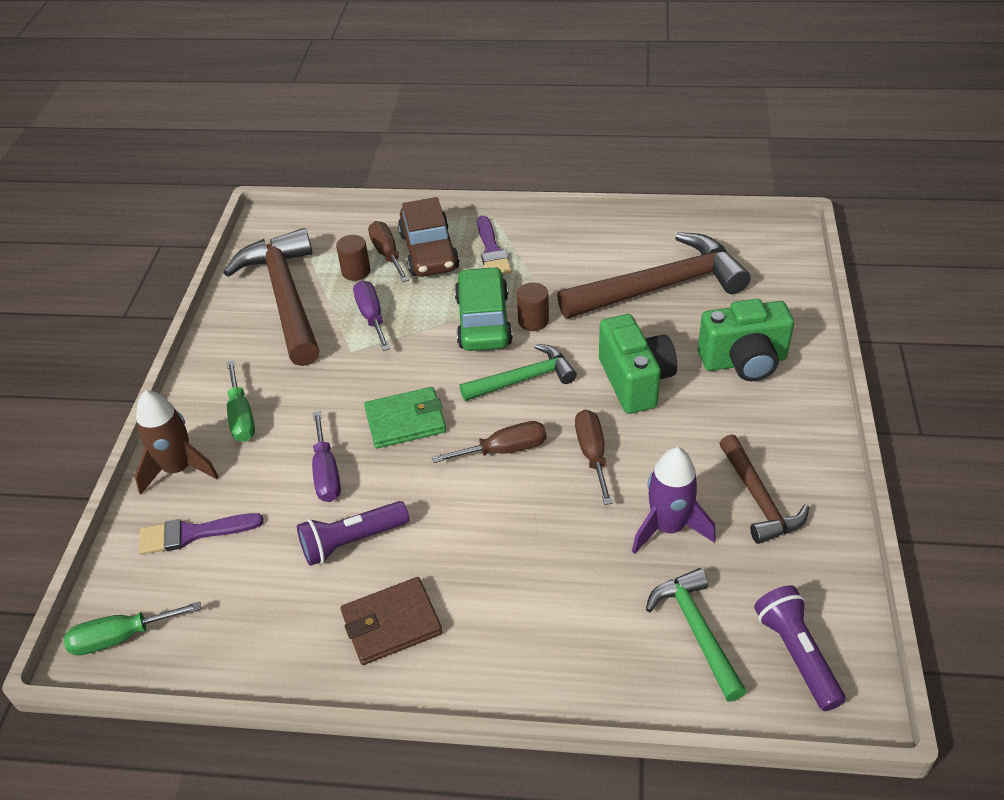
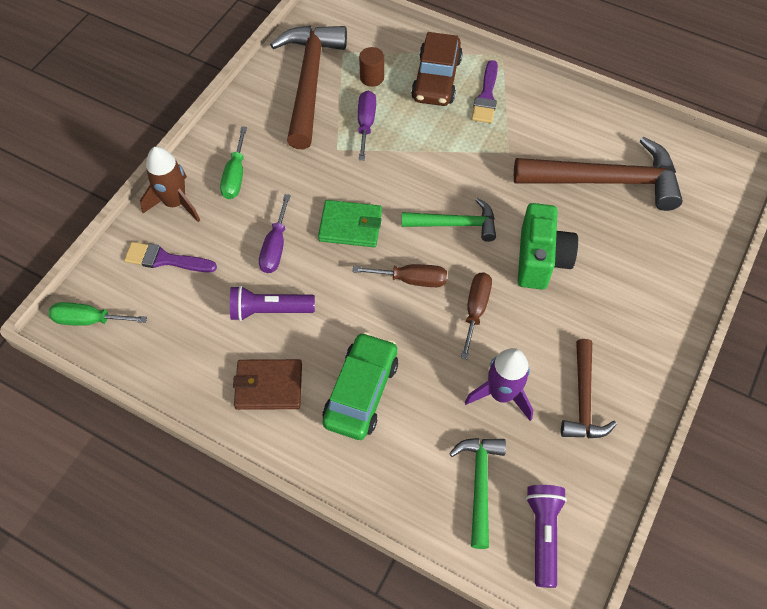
camera: 20 degrees right, 15 degrees up
brown screwdriver [368,221,409,282] -> none
green car [454,267,513,351] -> green car moved to [323,332,398,440]
brown cylinder [517,282,549,331] -> none
green camera [698,299,794,381] -> none

